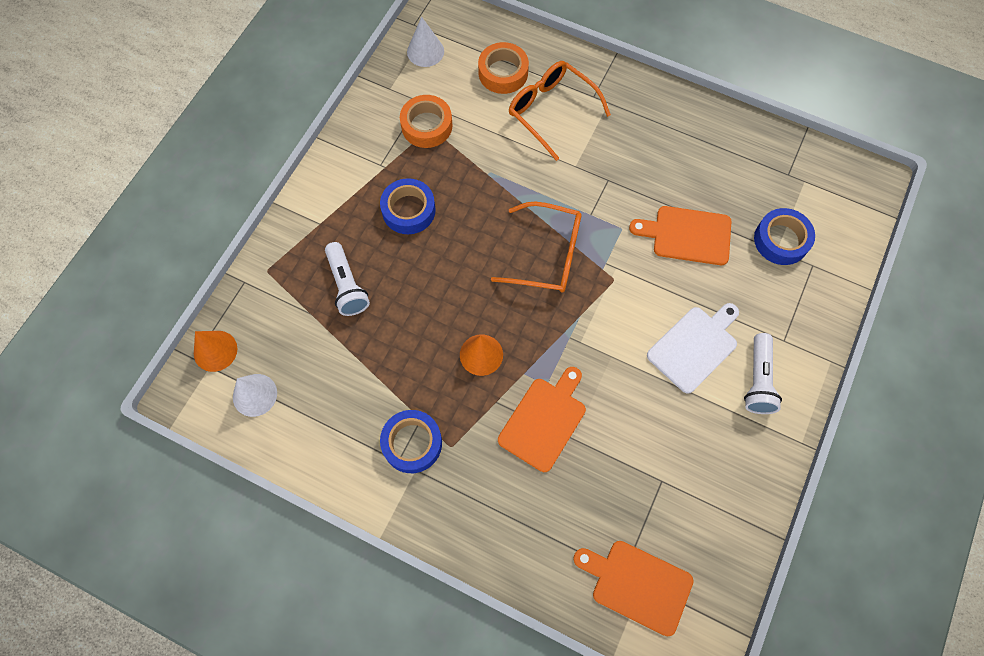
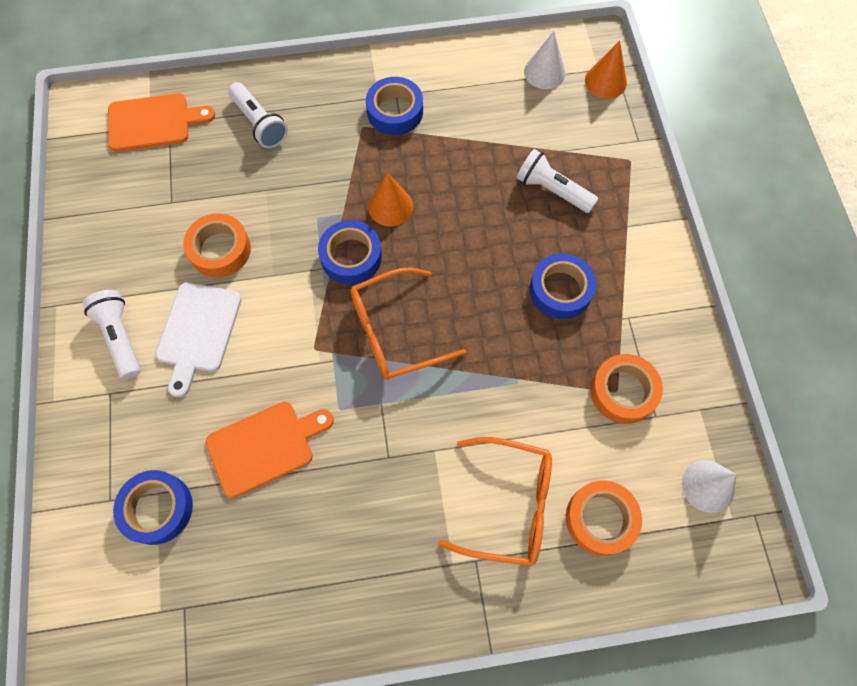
camera: 145 degrees right, 0 degrees up
orange cutting board [498,367,586,472] -> none
none -> orange tape [183,213,251,278]
none -> white flashlight [228,82,288,148]
none -> blue tape [318,220,382,285]

